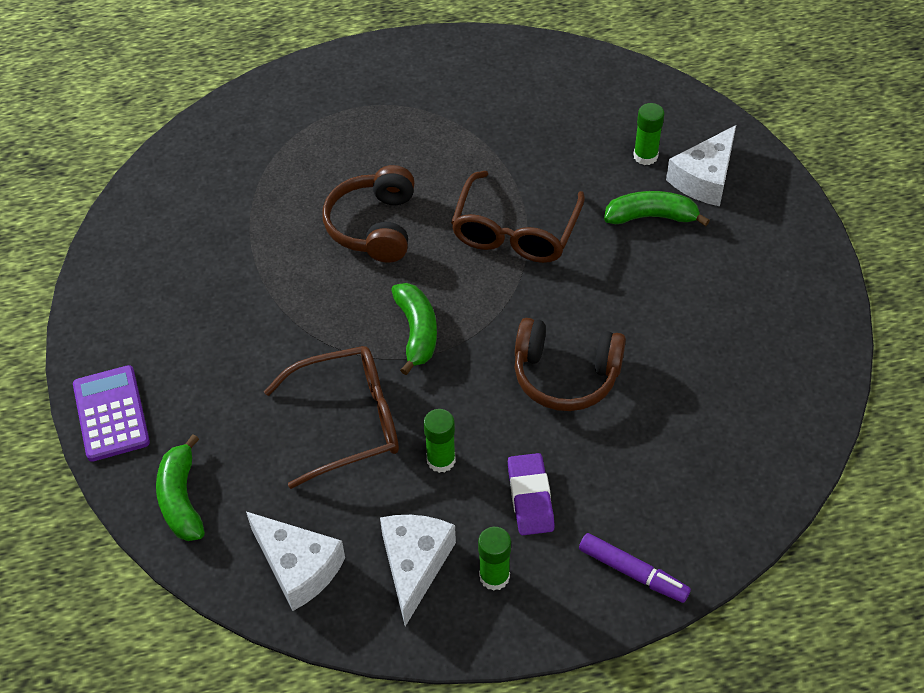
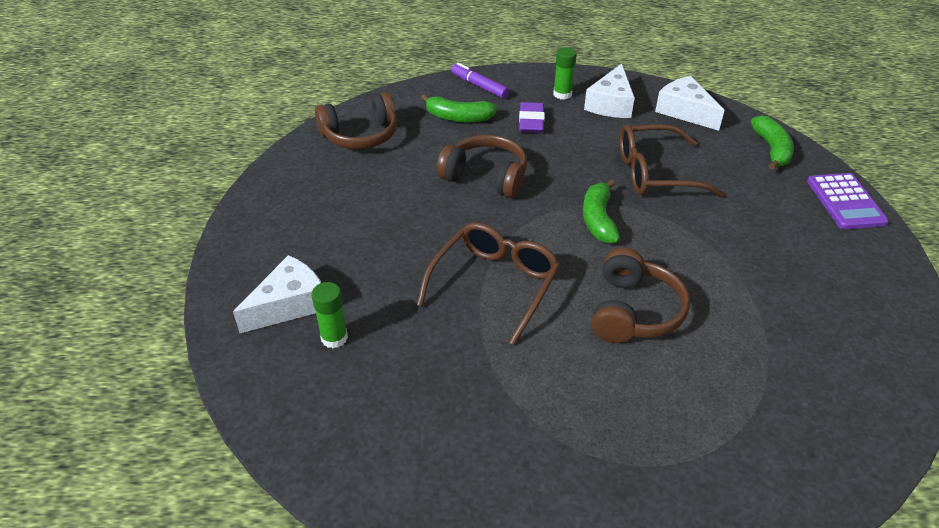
camera: 170 degrees left, 10 degrees down
green glue stick [423,409,456,473] -> none
green banana [604,191,710,226] -> green banana moved to [421,94,498,122]
none -> brown headphones [315,92,397,149]

